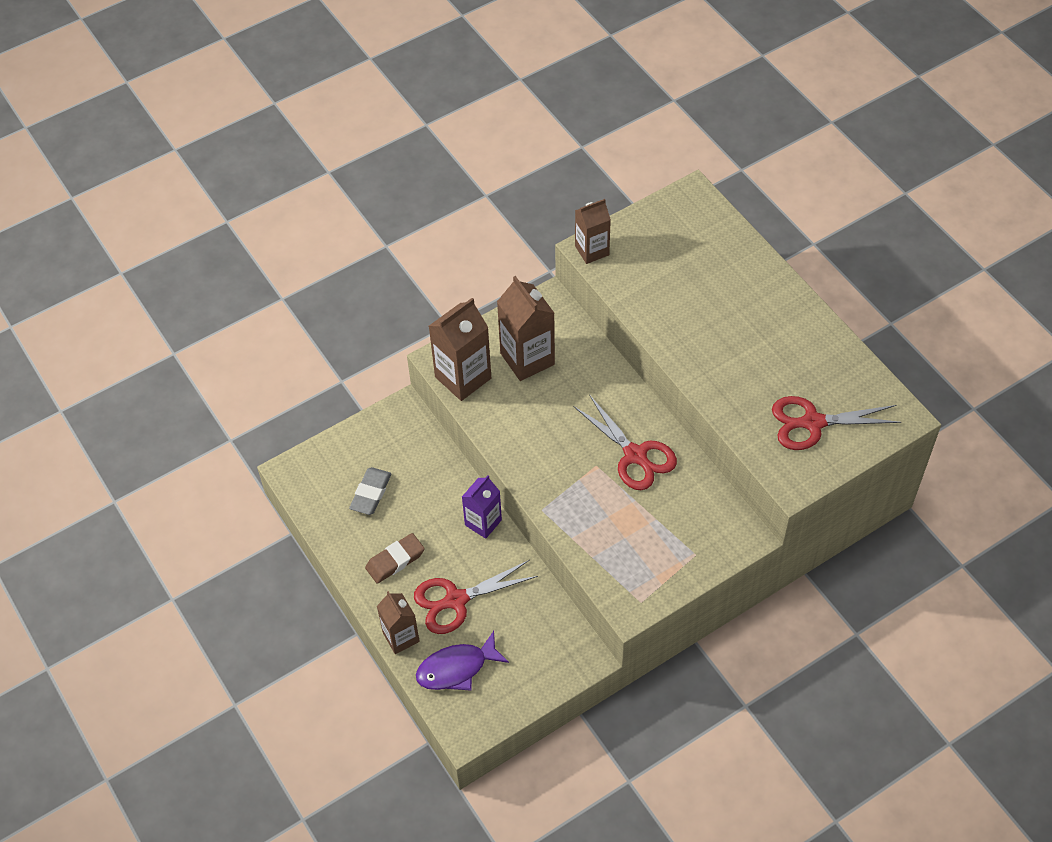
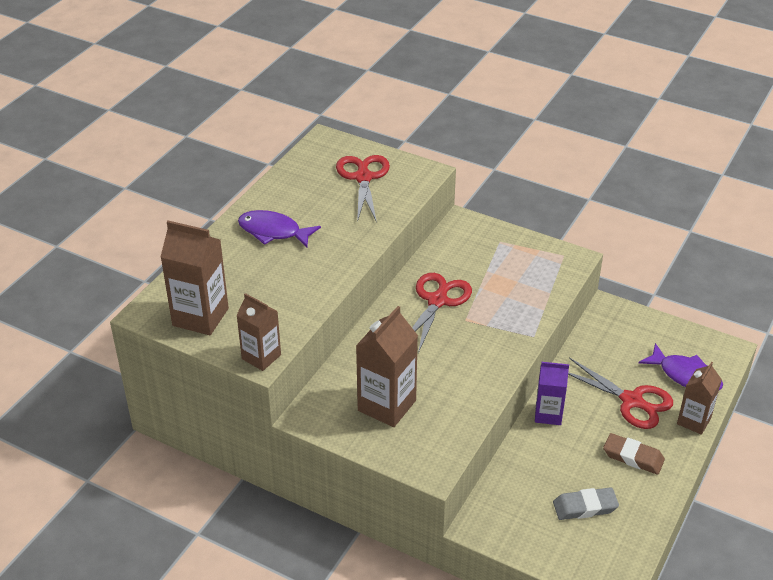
camera: 120 degrees left, 15 degrees down
brown carton [429,298,491,401] -> brown carton moved to [161,221,229,335]
red scissors [772,396,901,450] -> red scissors turned 150 degrees counterclockwise [336,155,390,223]
none -> purple fish [238,210,321,248]

